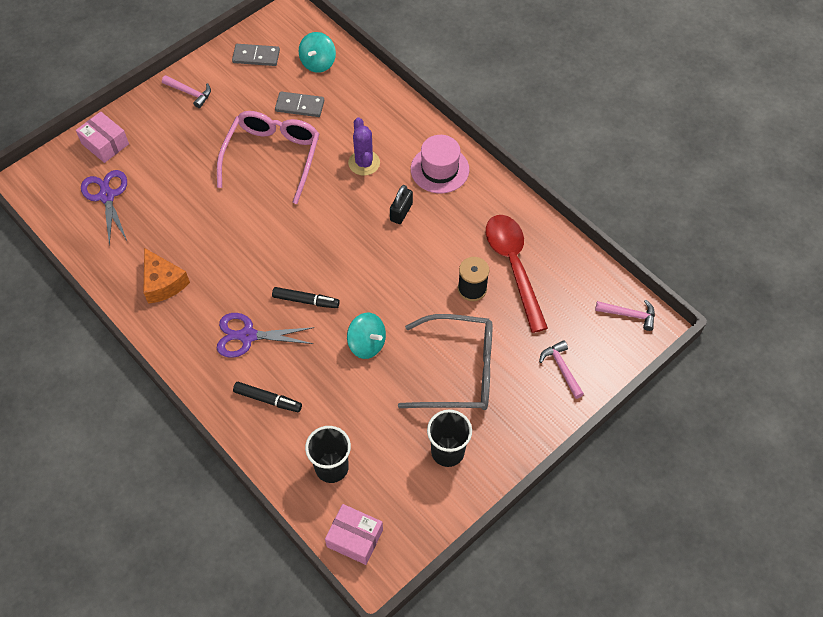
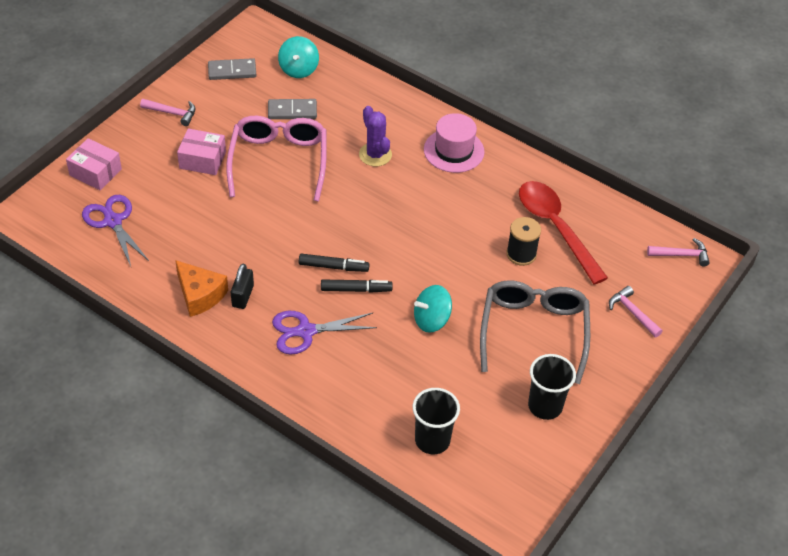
camera: 15 degrees left, 10 degrees down
black marker [233,382,302,412] -> black marker moved to [299,254,370,272]
pink box [325,504,383,565] -> pink box moved to [177,128,226,175]
turquoise spinning top [347,313,386,359] -> turquoise spinning top turned 135 degrees clockwise [414,285,452,333]
black padlock [390,185,413,224] -> black padlock moved to [231,264,254,309]
grey glasses [398,314,493,410] -> grey glasses turned 75 degrees counterclockwise [480,280,590,384]

